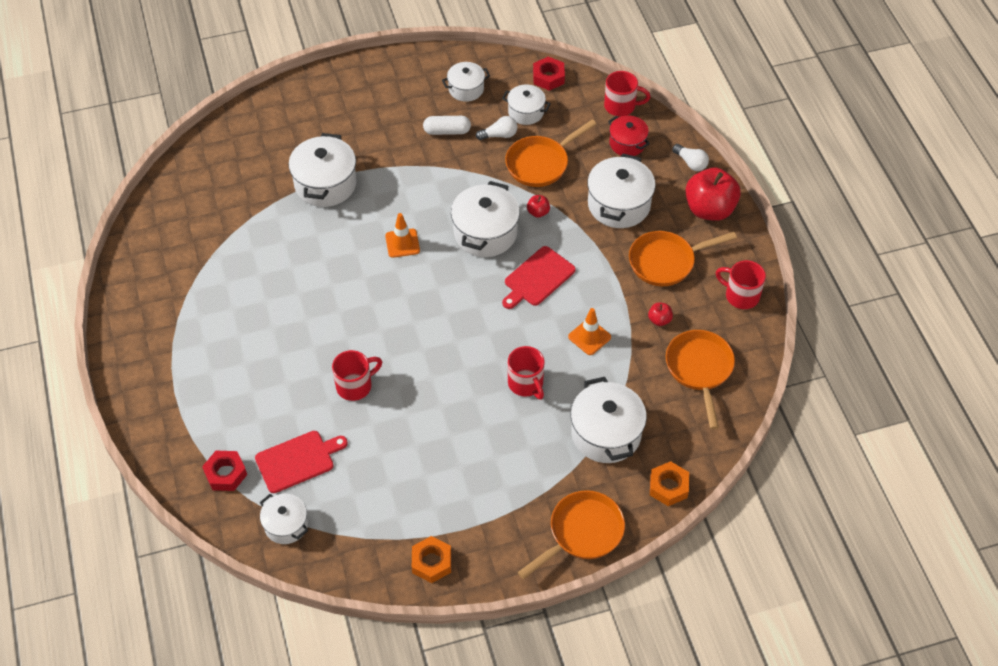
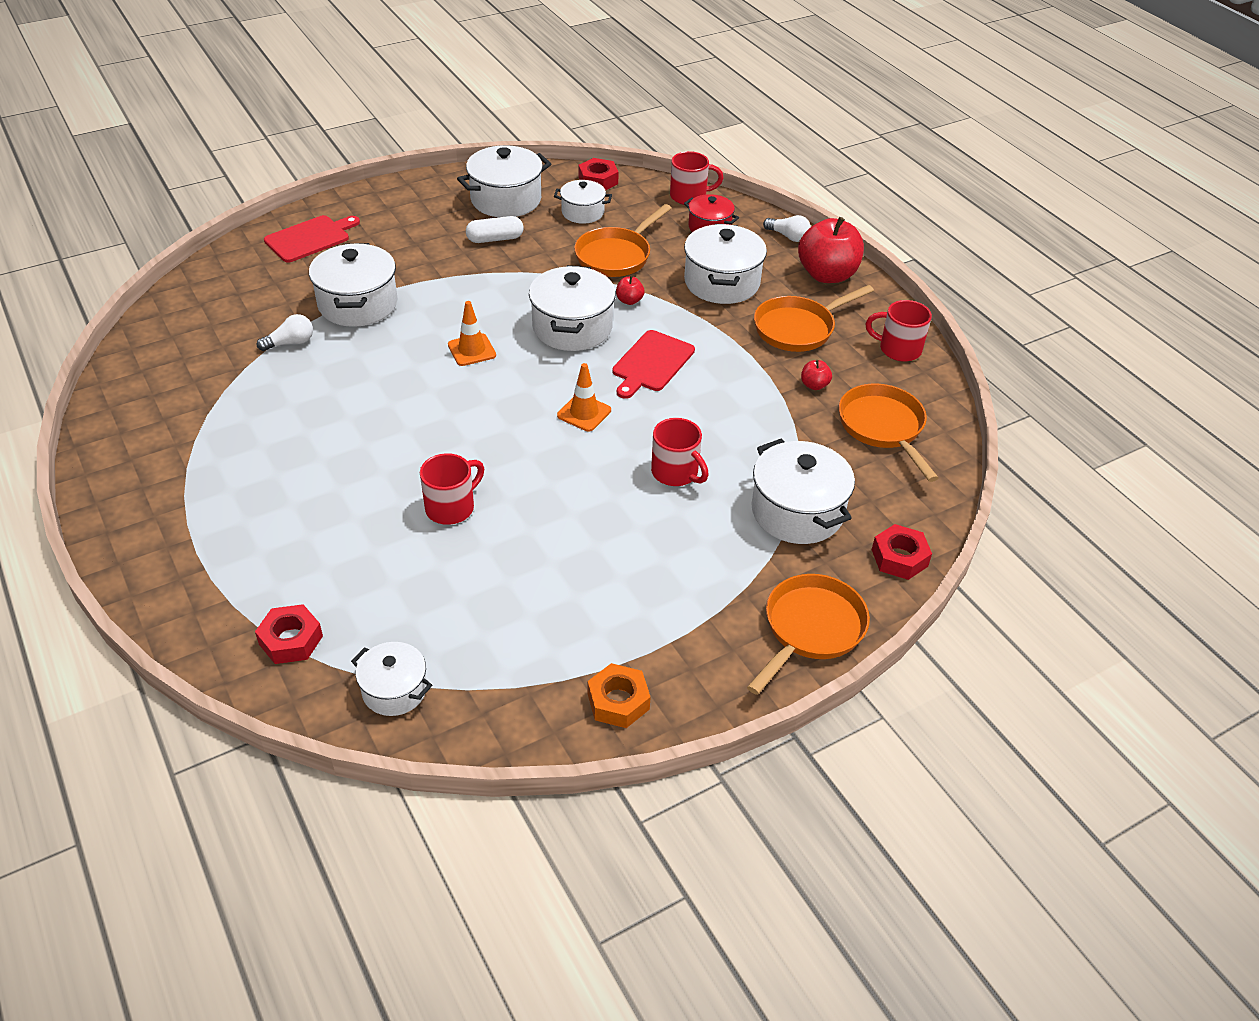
camera: 15 degrees left, 10 degrees down
red cutting board [255,431,348,493] -> red cutting board moved to [264,215,360,262]
white pot [442,62,490,102] -> white pot [457,145,551,217], size x1.67
white light bulb [476,116,517,140] -> white light bulb moved to [257,314,313,351]
orange traffic cone [568,308,611,355] -> orange traffic cone moved to [557,363,611,432]
orange nut [650,461,689,506] -> red nut [872,524,932,580]

